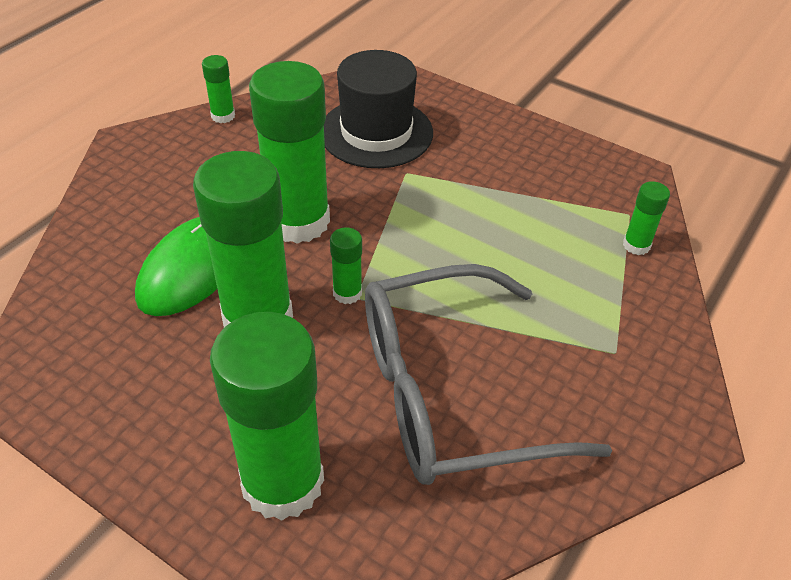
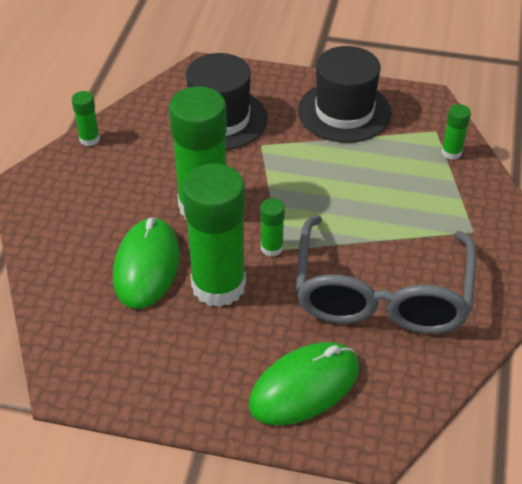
camera: 20 degrees left, 0 degrees up
green glue stick [210,312,324,521] -> green mouse [249,342,359,425]
grey glasses [365,264,612,485] -> grey glasses turned 45 degrees counterclockwise [296,216,476,334]
none -> black hat [298,46,392,143]

